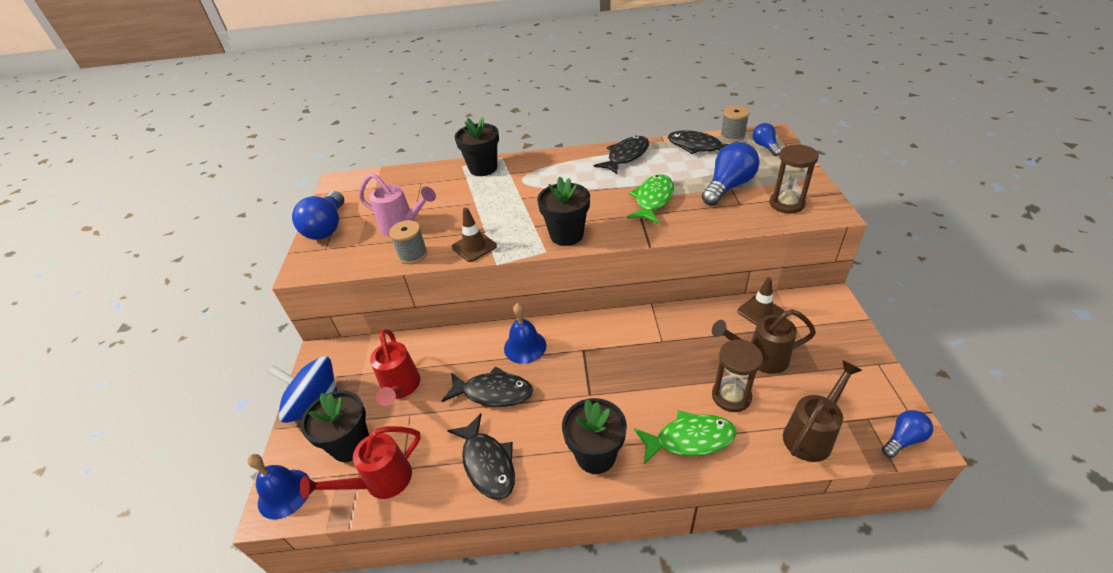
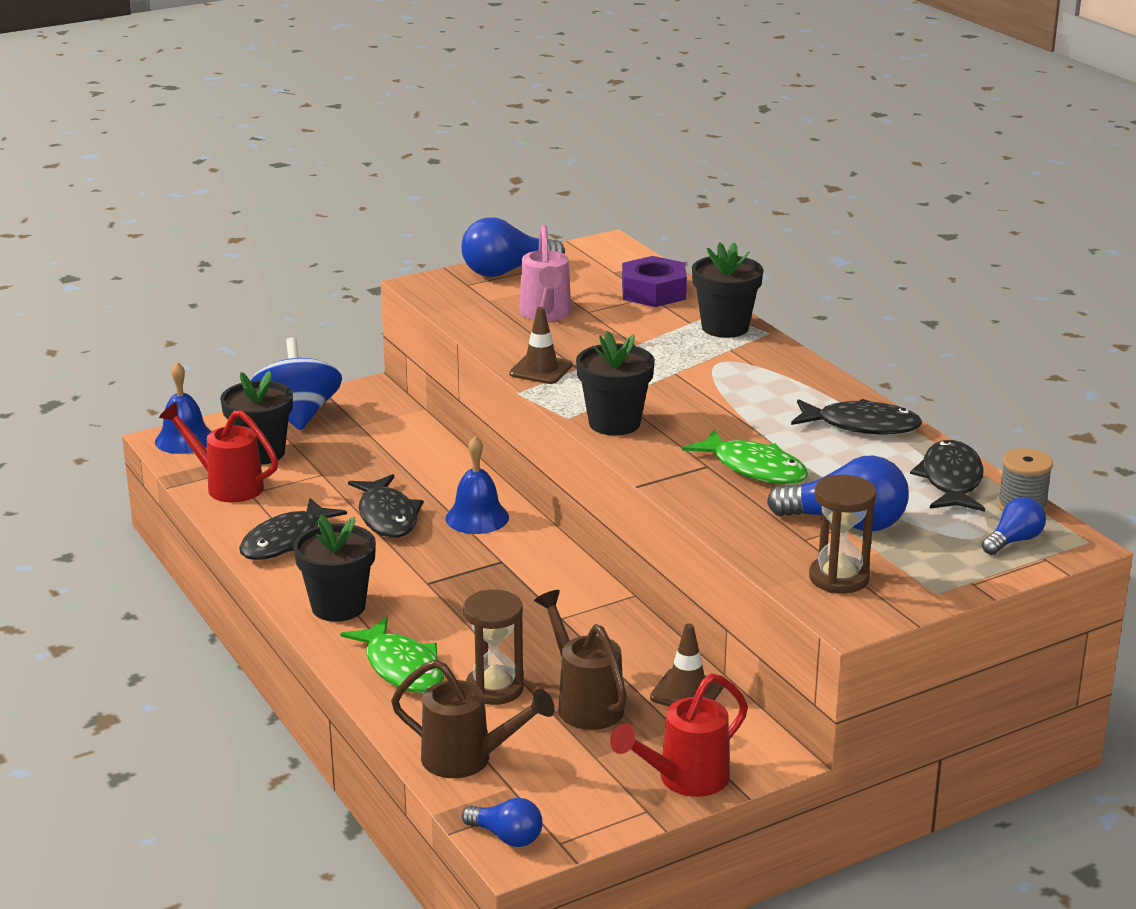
camera: 60 degrees right, 15 degrees down
red watering can [370,329,420,406] -> red watering can moved to [610,673,748,797]
grey spool [389,220,428,264] -> none
green fish [627,174,674,224] -> green fish turned 45 degrees clockwise [682,429,808,484]
none -> purple nut [622,256,687,307]

